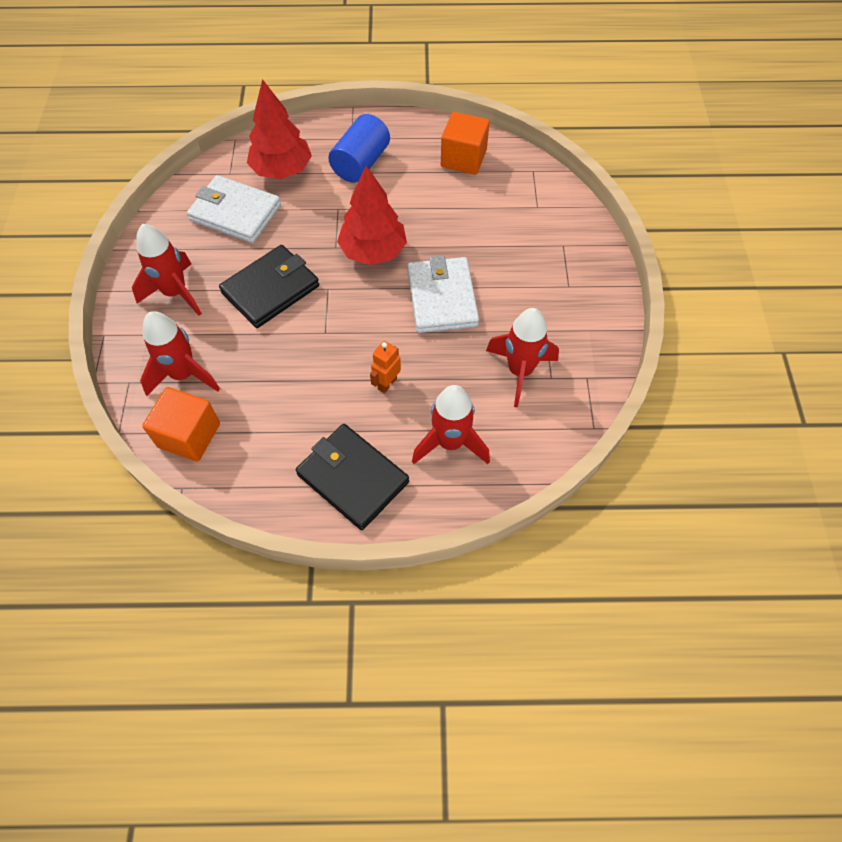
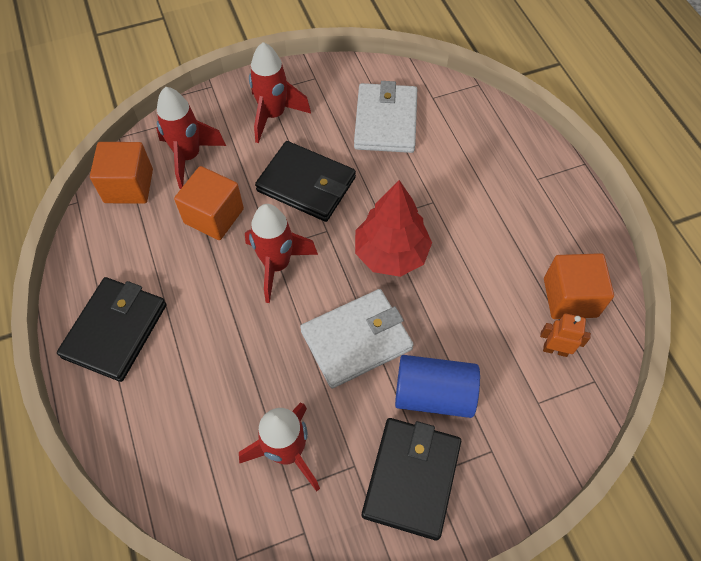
camera: 70 degrees right, 0 degrees up
red tree [247,79,312,179] -> none
blue cylinder [328,114,390,183] -> blue cylinder moved to [395,355,480,418]
orange robot [370,341,401,393] -> orange robot moved to [540,314,591,357]
red rocket [412,385,490,464] -> red rocket moved to [245,204,318,303]
none -> orange cube [174,166,244,240]
none -> black wallet [362,418,461,541]

